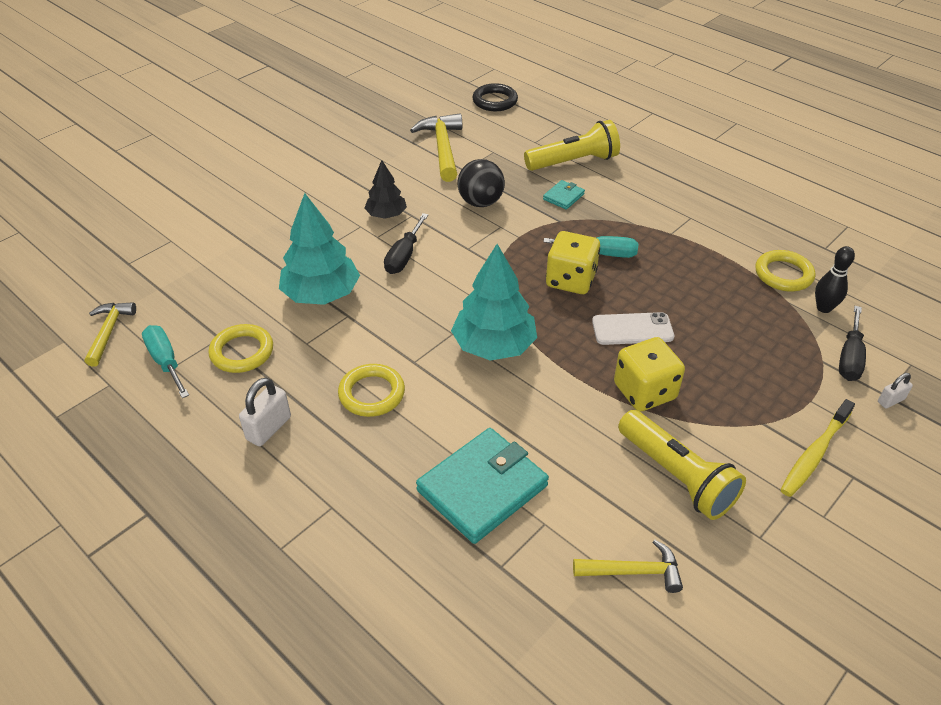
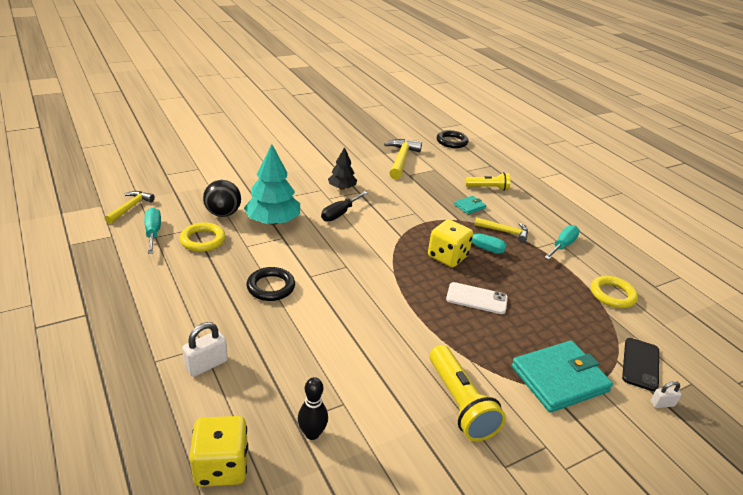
camera: 15 degrees right, 10 degrees down
white padlock [239,377,291,446] -> white padlock moved to [182,322,228,377]
yellow ring [338,364,405,417] -> black ring [246,267,295,301]
turquoise wallet [416,428,549,544] -> turquoise wallet moved to [511,341,613,413]
turquoise tree [451,244,537,361] -> none
black ball [458,159,505,207] -> black ball moved to [203,180,241,217]
yellow flashlight [524,120,620,171] -> yellow flashlight [465,172,510,191], size x0.64
yellow hammer [573,540,683,593] -> yellow hammer moved to [474,217,528,243]
yellow dice [614,337,685,412] -> yellow dice moved to [189,416,248,487]
yellow toothbrush [781,399,855,497] -> none
black bowling pin [815,246,855,313] -> black bowling pin moved to [298,377,328,440]
black screwdriver [839,306,866,381] -> black phone [622,338,659,392]
none -> turquoise screwdriver [544,225,580,260]

